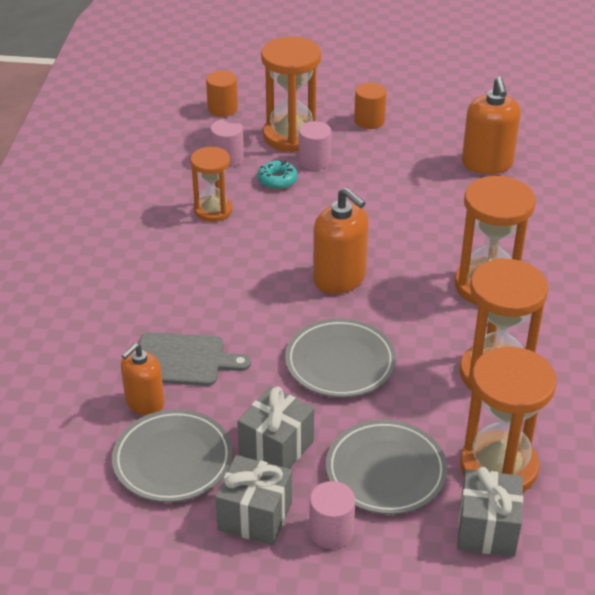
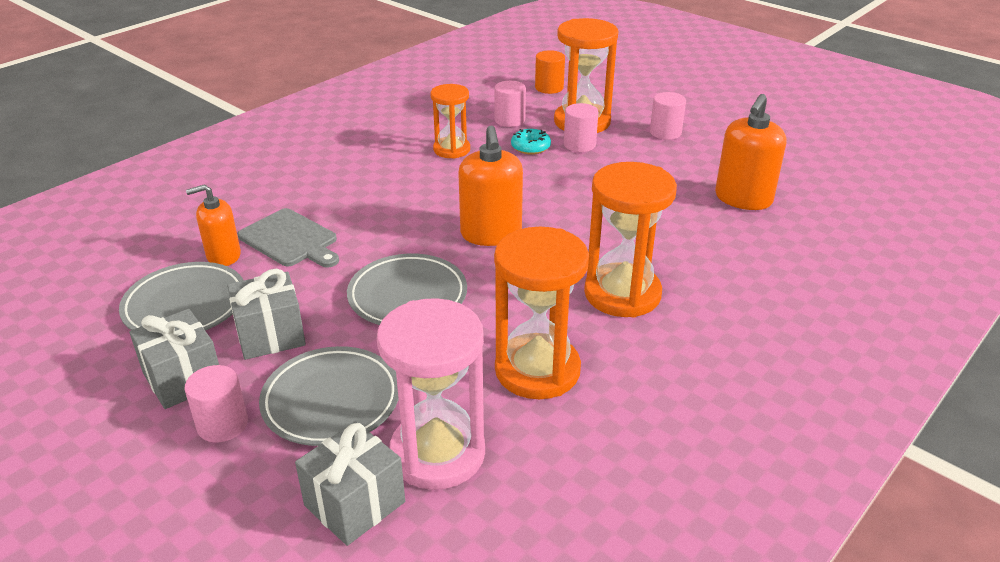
camera: 35 degrees right, 5 degrees down
orange cylinder [354,82,386,129] -> pink cylinder [650,92,686,140]
orange hourglass [460,347,557,492] -> pink hourglass [377,298,485,490]

